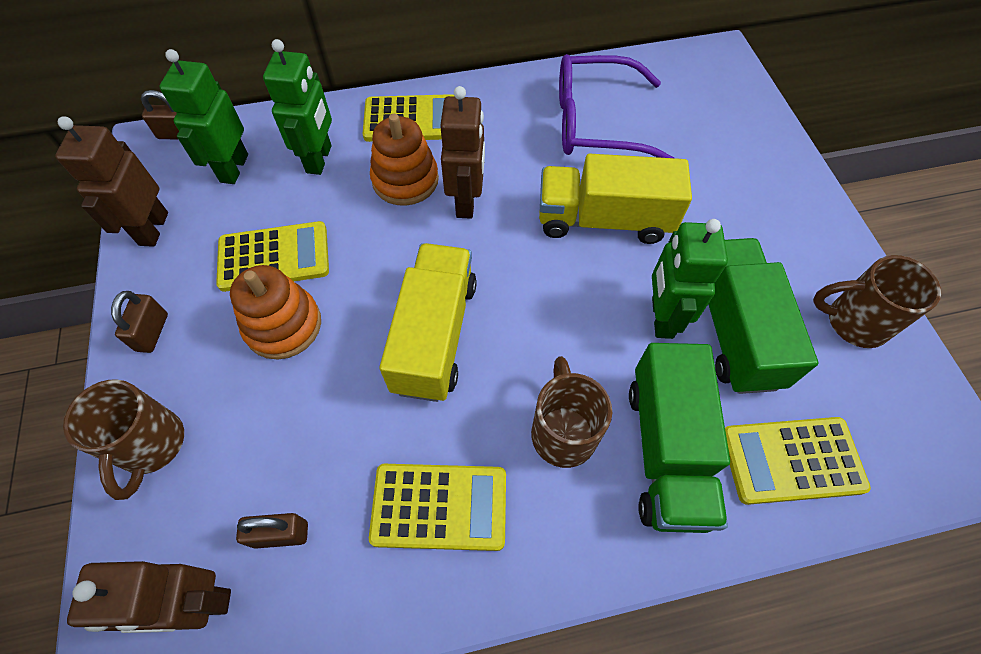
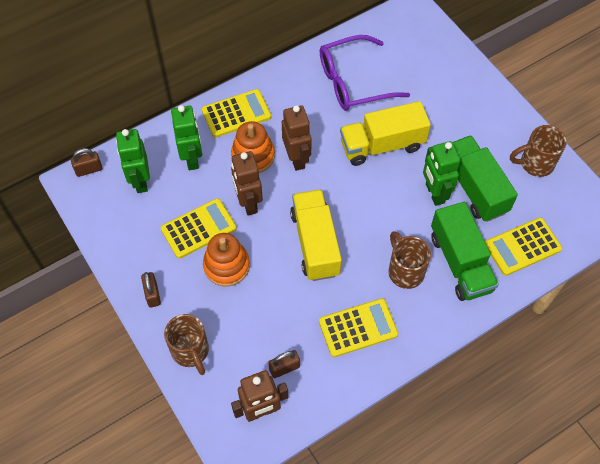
camera: 20 degrees left, 0 degrees up
brown robot [55,116,168,247] -> brown robot moved to [231,151,263,216]

